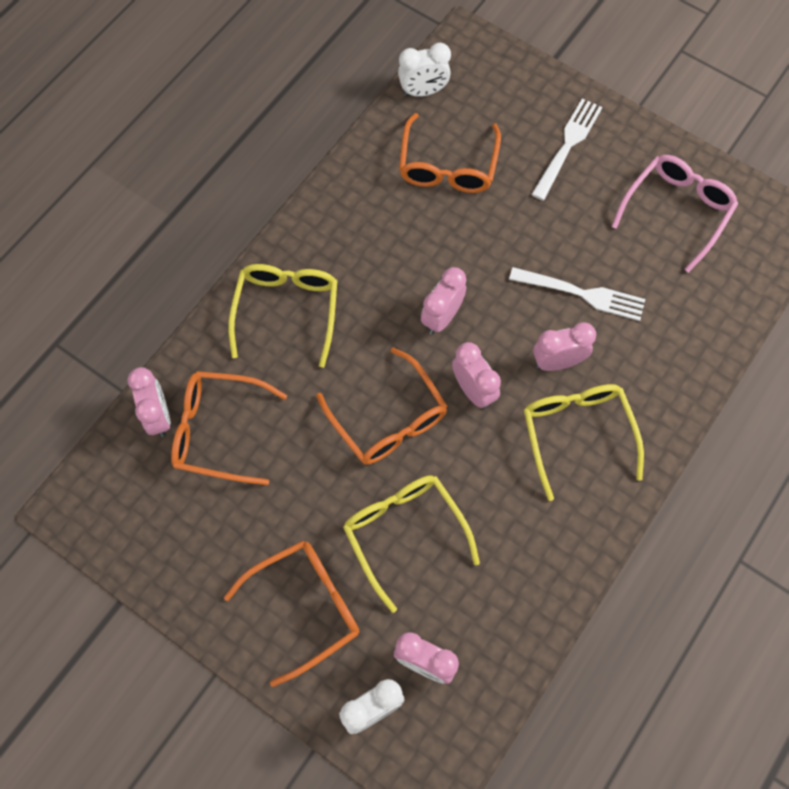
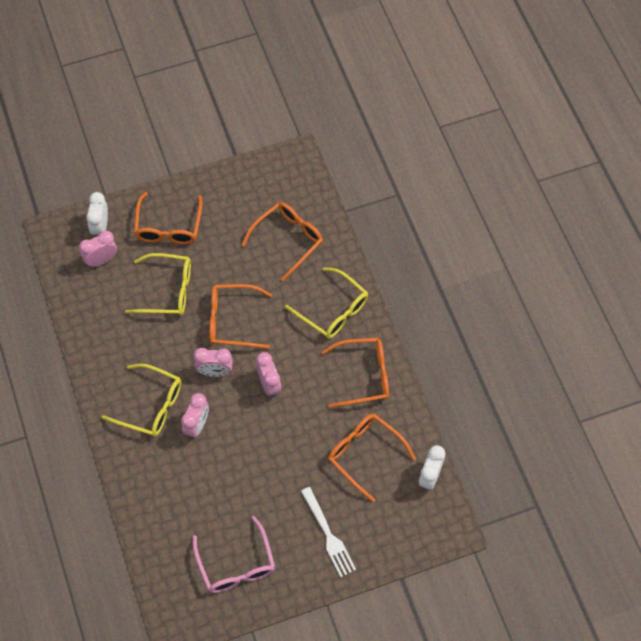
camera: 125 degrees right, 5 degrees down
pink clock [128,367,171,437] -> none
white fork [509,267,645,321] -> none
none -> orange glasses [321,338,389,408]

